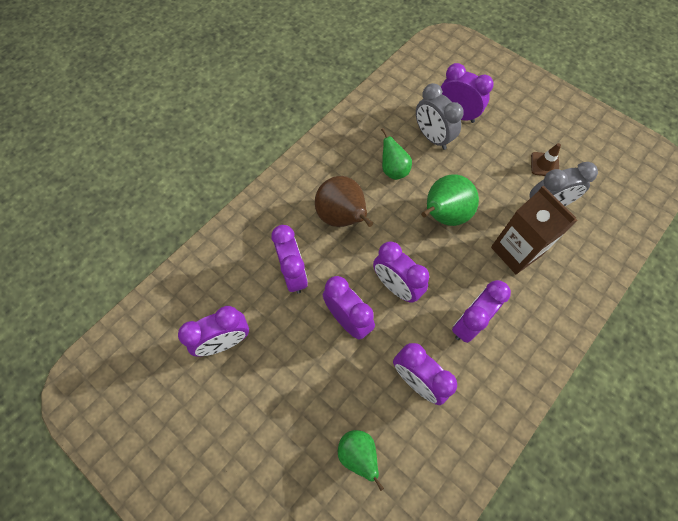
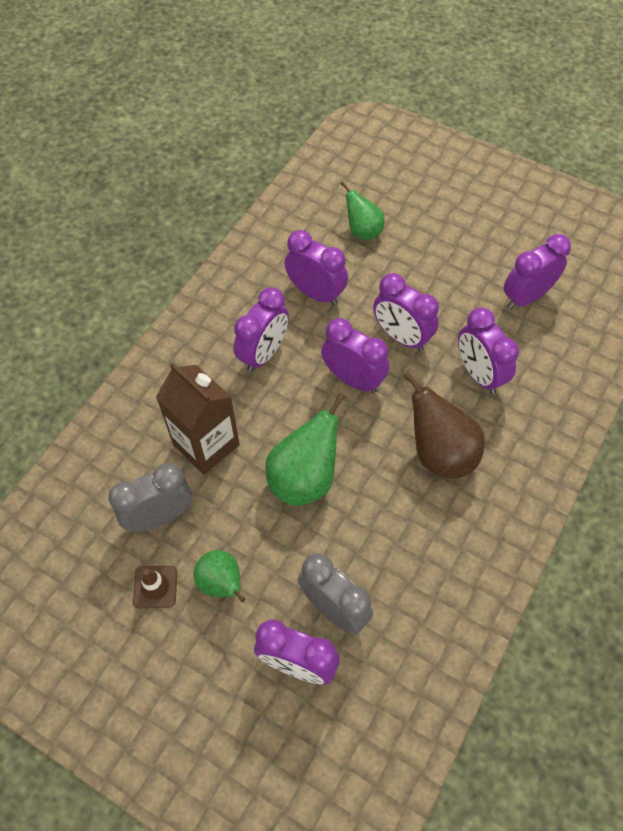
camera: 170 degrees right, 5 degrees down
green pear [381,128,412,180] -> green pear moved to [194,550,245,602]

